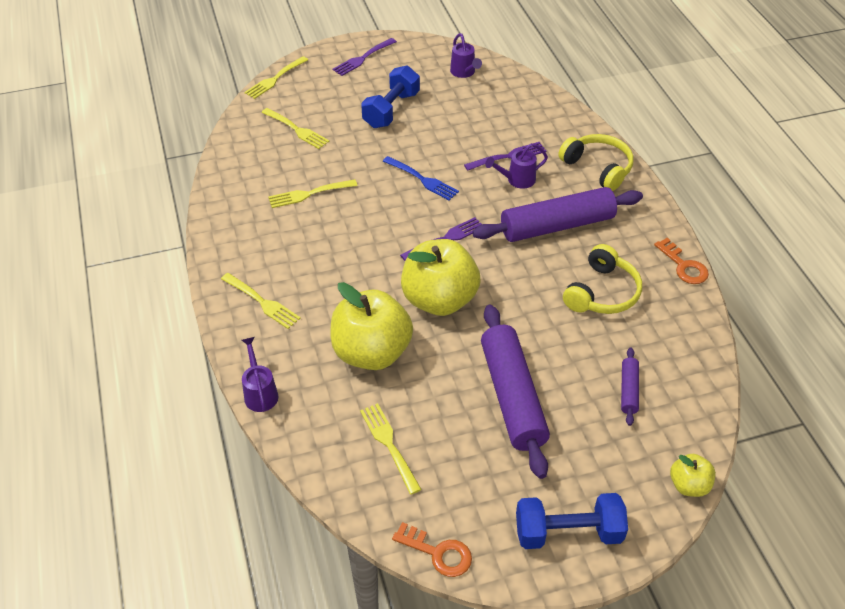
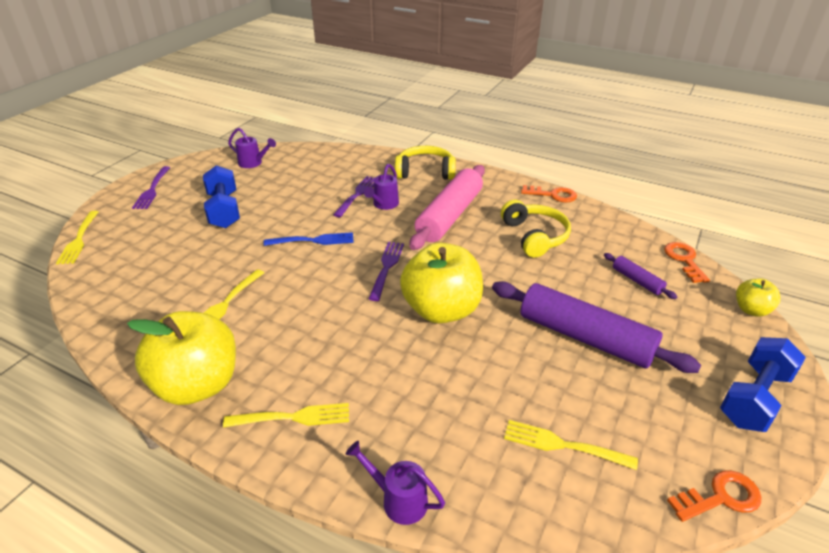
camera: 45 degrees left, 10 degrees down
yellow fork [261,108,329,149] -> none
yellow apple [330,282,413,370] -> yellow apple moved to [127,311,236,405]
purple rolling pin [472,187,643,242] -> pink rolling pin [409,165,485,250]
none -> orange key [664,242,710,283]

